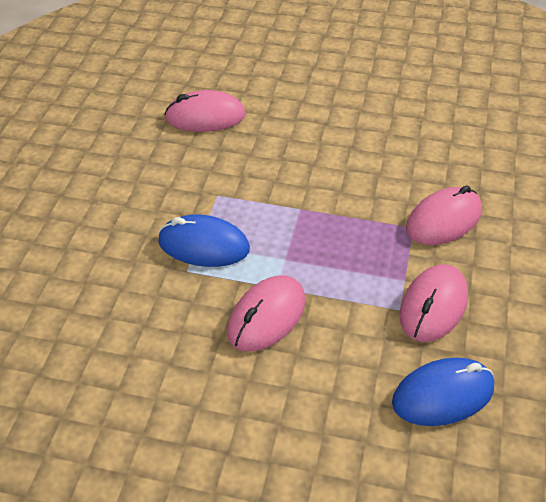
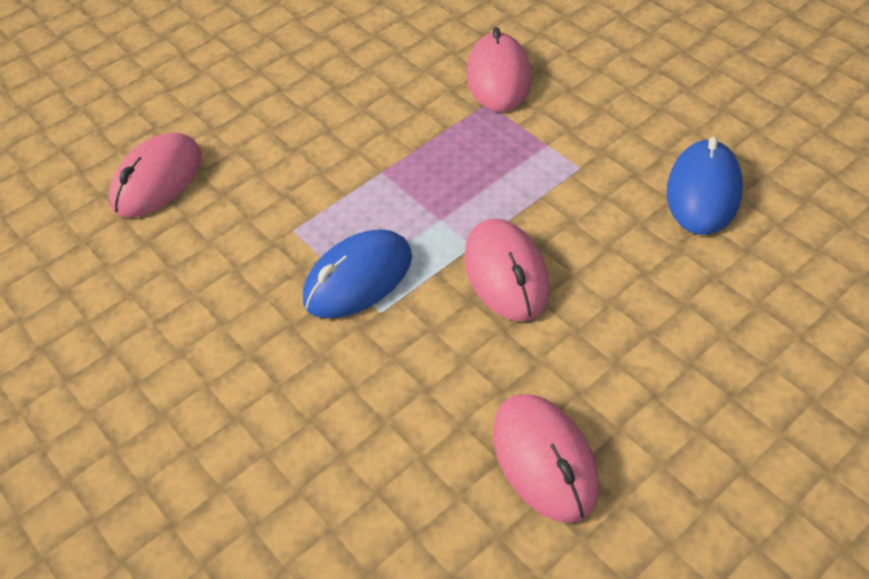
camera: 50 degrees left, 5 degrees up
pink mouse [400,264,468,342] -> pink mouse moved to [493,394,599,523]

